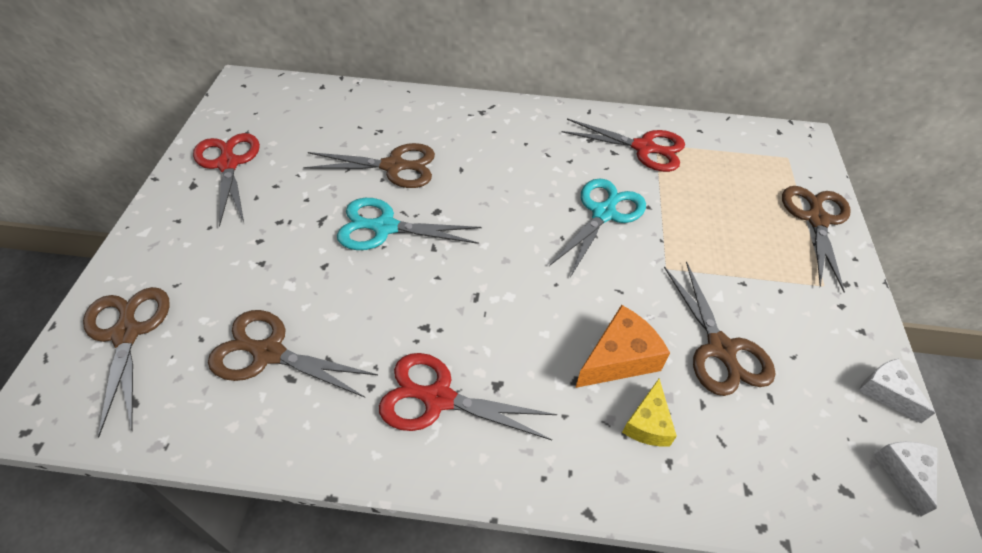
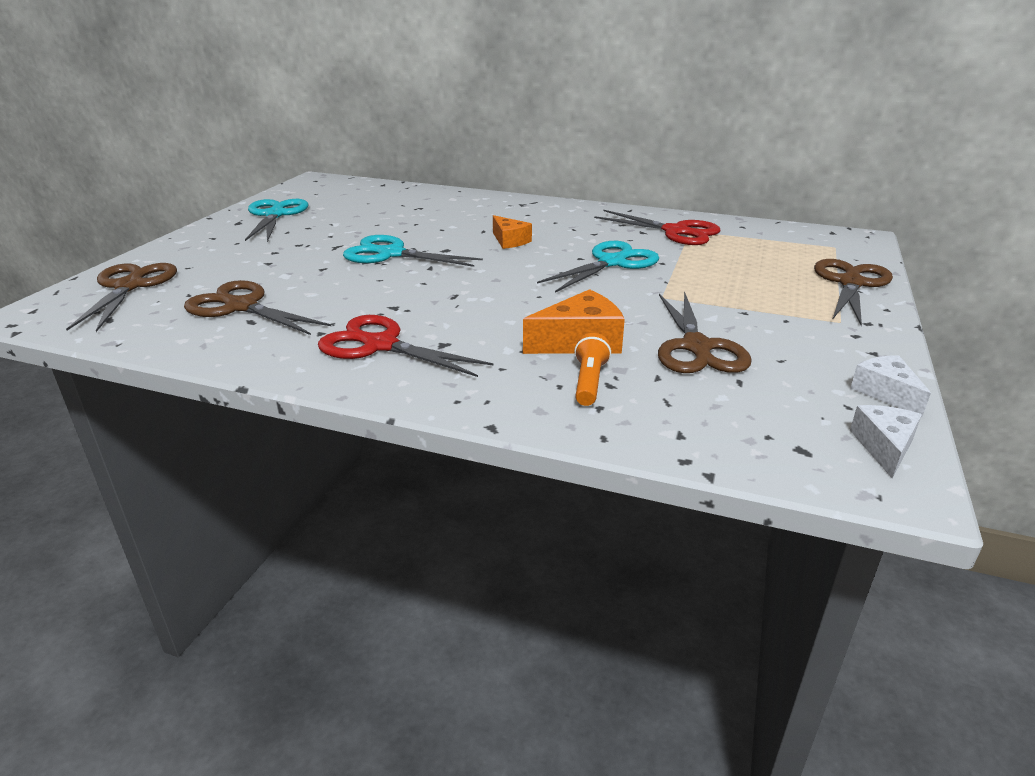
camera: 15 degrees right, 20 degrees down
red scissors [193,133,260,227] -> turquoise scissors [245,199,309,242]
brown scissors [303,143,435,188] -> none
yellow cheese [622,379,677,447] -> orange flashlight [574,333,611,406]
none -> orange cheese [493,215,532,249]

